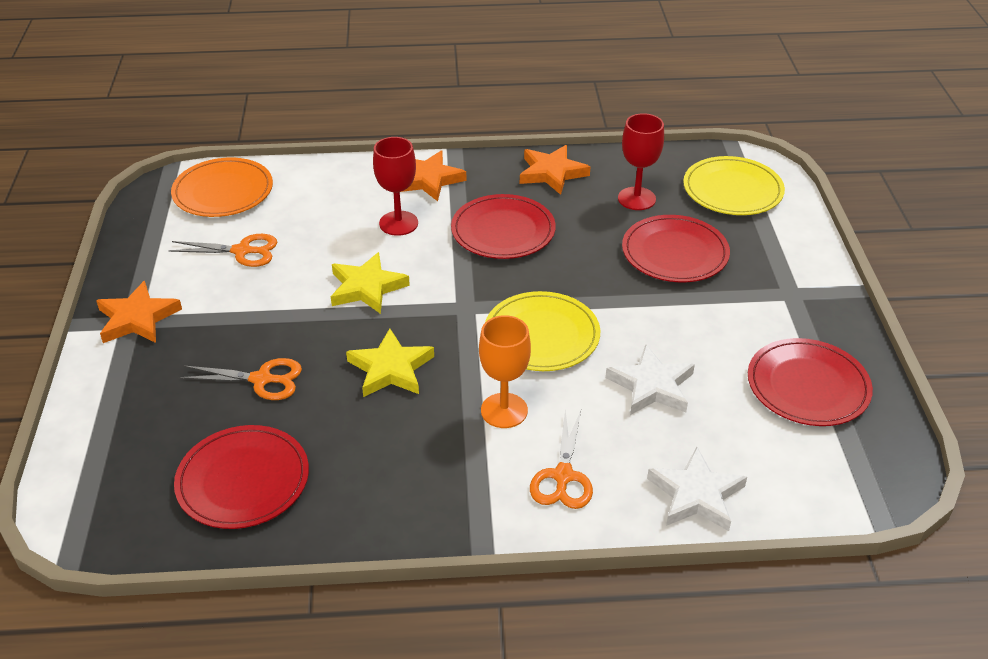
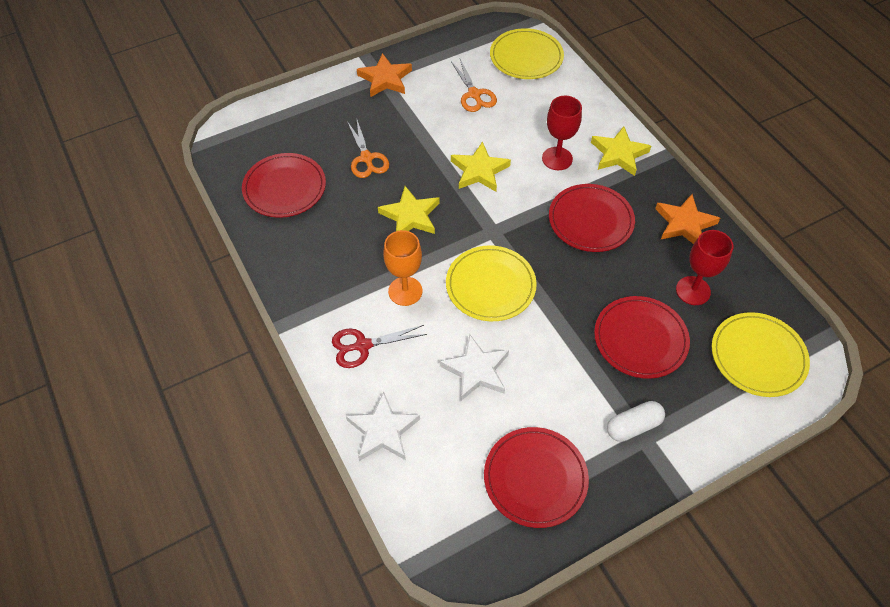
camera: 65 degrees right, 15 degrees up
orange plate [171,157,273,217] -> yellow plate [490,28,564,79]
orange star [401,151,466,201] -> yellow star [591,126,651,176]
orange scissors [530,409,593,509] -> red scissors [332,325,427,368]
none -> white capsule [607,401,665,442]

